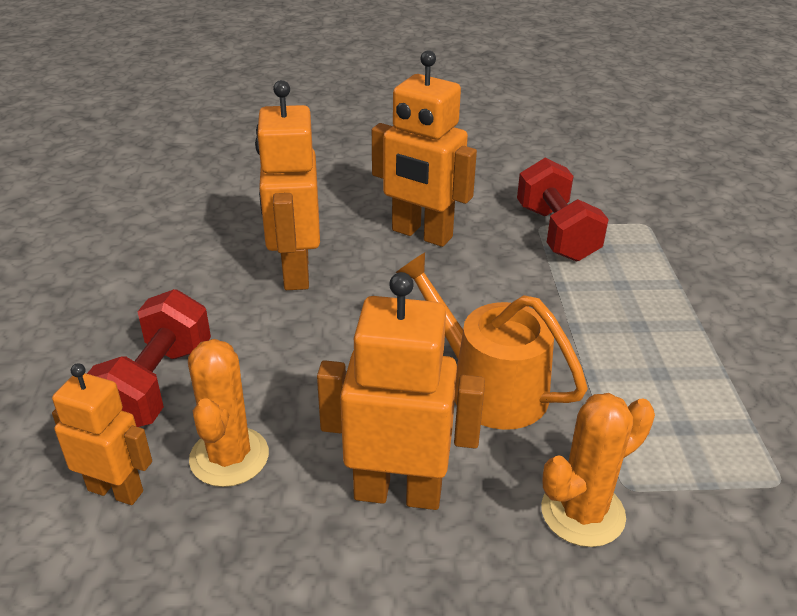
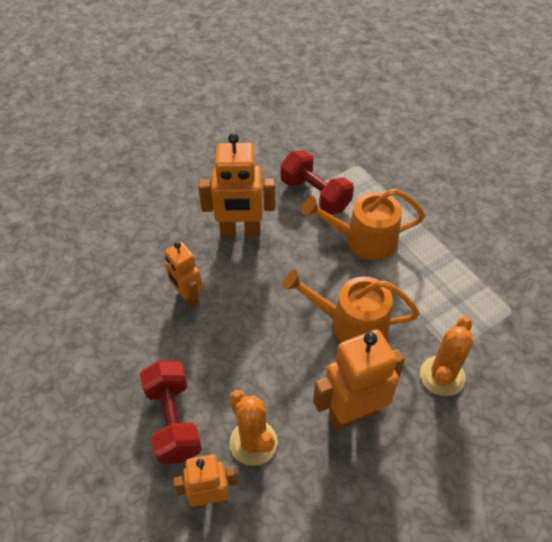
camera: 30 degrees left, 15 degrees up
orange robot [255,80,320,290] -> orange robot [165,242,202,308], size x0.63
none -> orange watering can [302,189,425,260]

